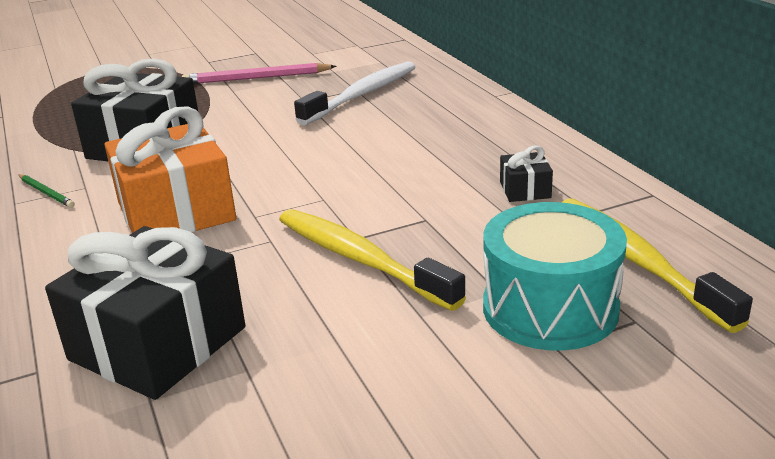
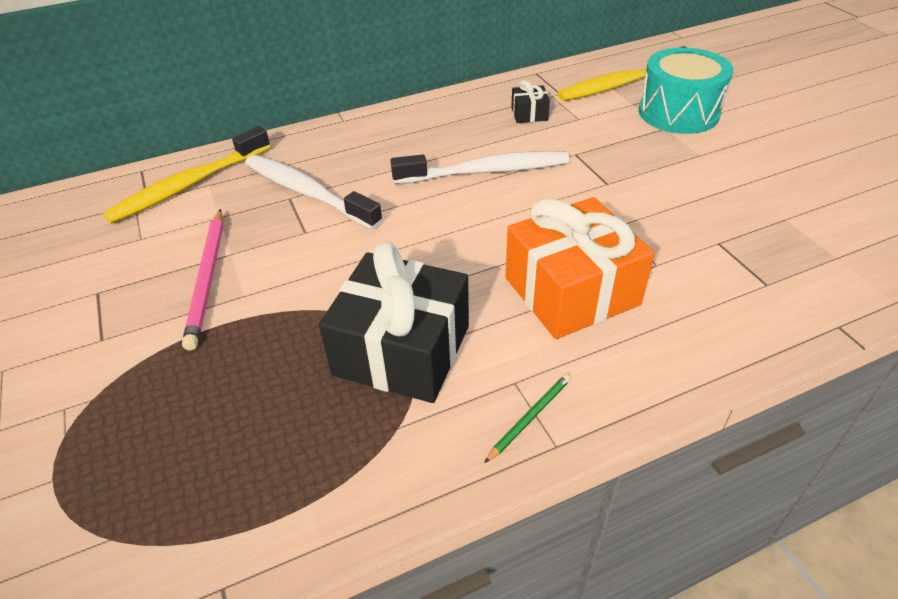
camera: 90 degrees left, 15 degrees up
black gift [45,226,245,400] -> none
yellow toothbrush [279,209,466,311] -> yellow toothbrush moved to [103,126,271,224]
none -> white toothbrush [390,151,570,184]

